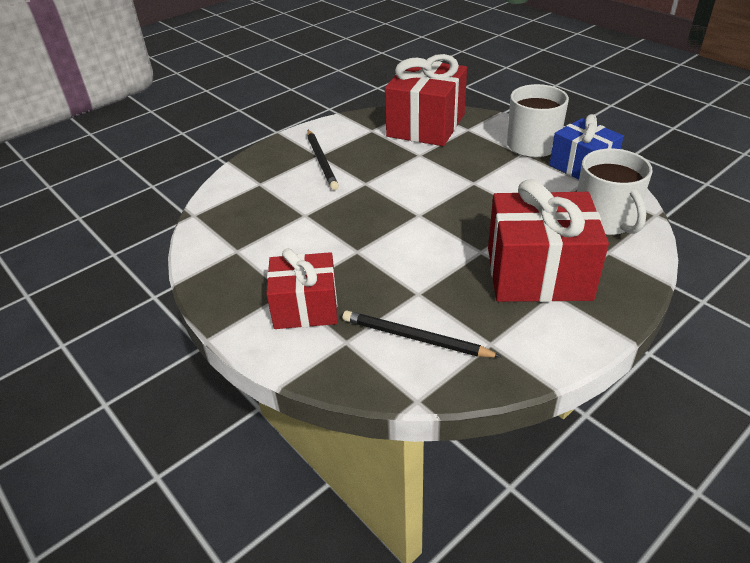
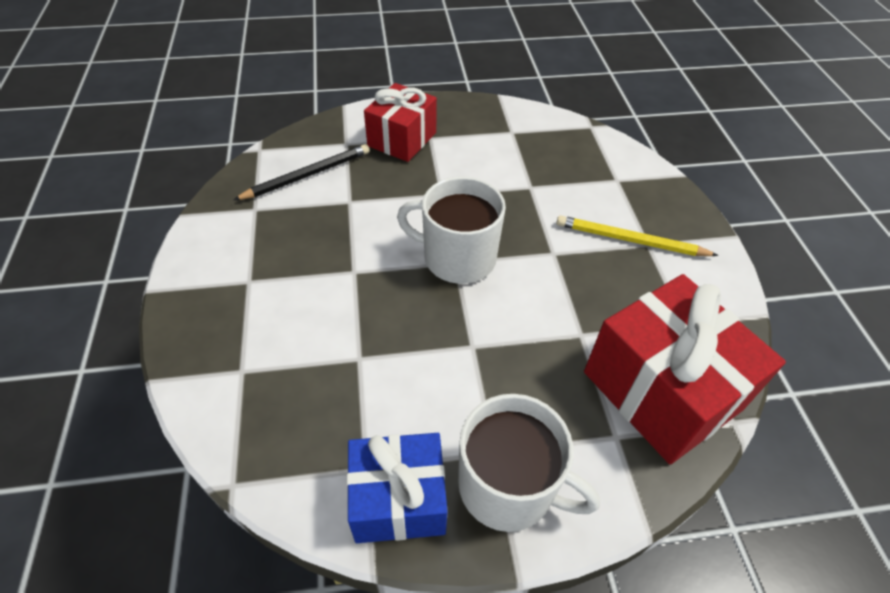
camera: 120 degrees right, 10 degrees up
black pencil [307,130,339,190] -> yellow pencil [556,215,719,256]
red gift [488,179,609,302] -> none
white mug [577,149,653,235] -> white mug moved to [397,177,506,284]

